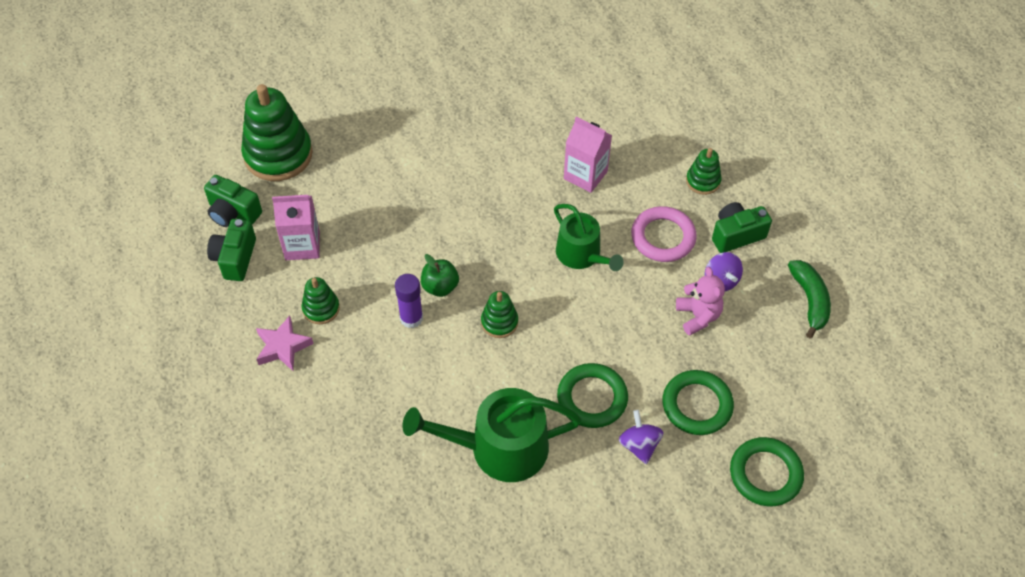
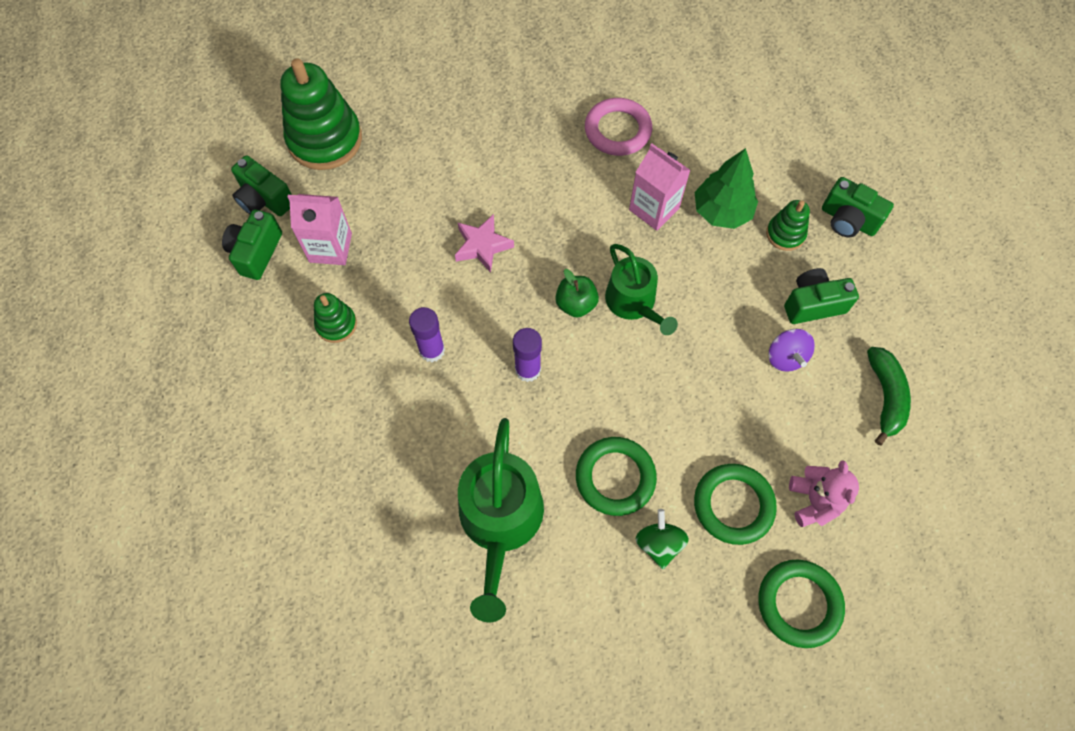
camera: 10 degrees right, 10 degrees up
pink star [256,316,313,371] -> pink star moved to [455,214,514,273]
green watering can [402,388,581,482] -> green watering can turned 90 degrees counterclockwise [458,418,544,622]
green apple [421,254,459,297] -> green apple moved to [555,269,599,318]
green stacking toy [481,291,518,338] -> purple glue stick [513,328,542,382]
purple spinning top [619,410,664,464] -> green spinning top [636,509,689,569]
pink ring [631,206,697,262] -> pink ring moved to [585,98,652,156]
pink teddy bear [676,267,725,336] -> pink teddy bear moved to [789,460,859,527]
none -> green tree [695,148,758,229]
none -> green camera [822,177,894,237]

